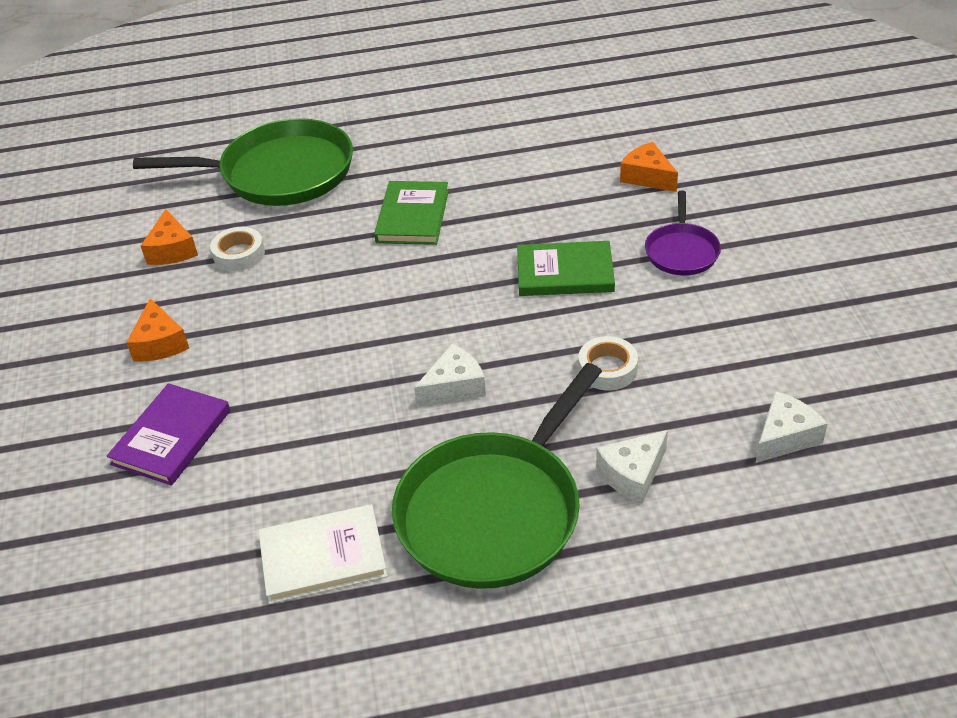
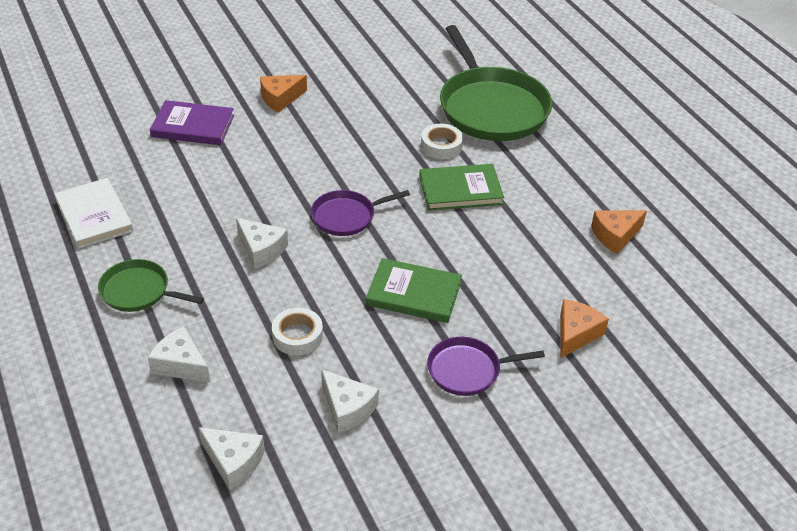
camera: 70 degrees right, 0 degrees up
orange cheese [141,209,198,265] -> orange cheese moved to [591,210,647,254]
white tape [210,227,265,271] -> white tape moved to [421,124,463,159]
green pan [392,363,602,589] -> green pan [98,259,204,312], size x0.50
green book [517,241,615,296] -> green book turned 60 degrees counterclockwise [366,258,462,323]
none -> purple pan [311,190,410,236]
none -> white cheese [321,369,379,433]

